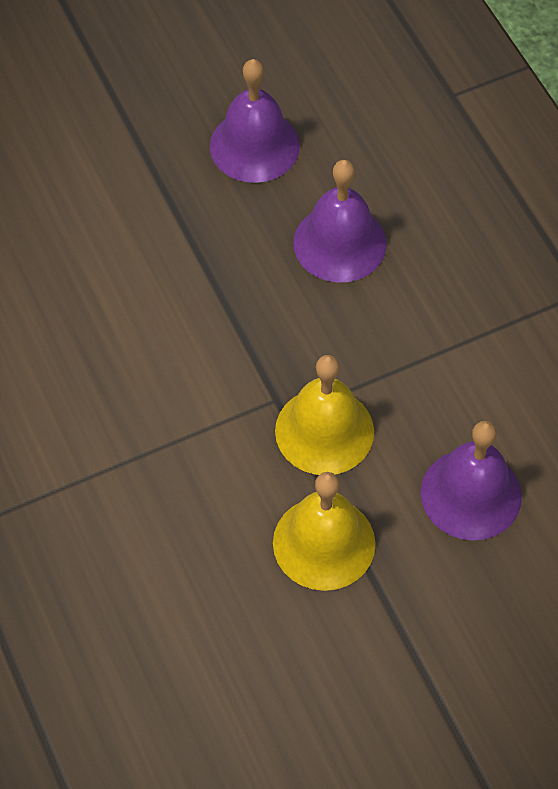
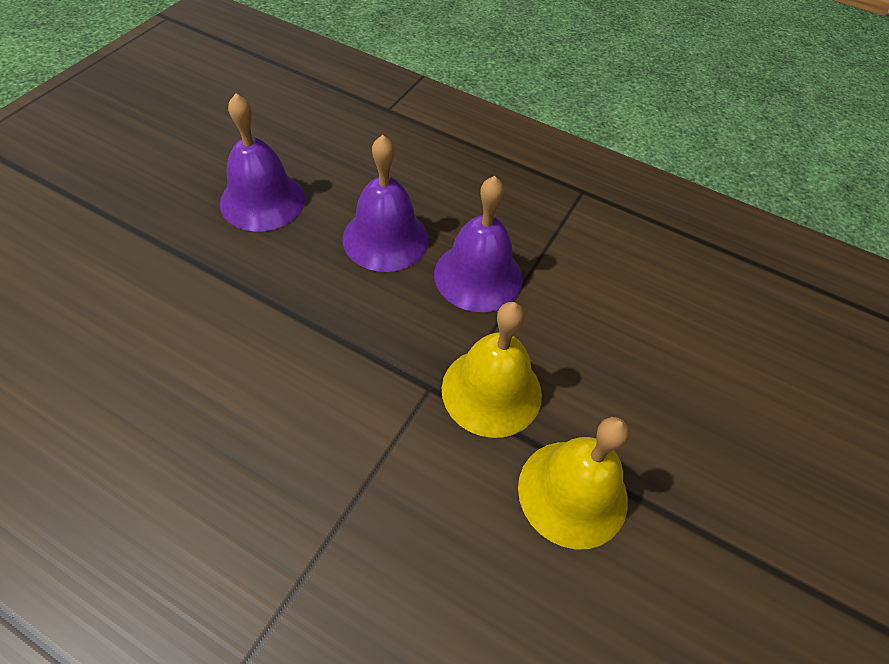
camera: 40 degrees left, 5 degrees down
purple bell [421,421,522,541] -> purple bell moved to [434,176,523,312]

